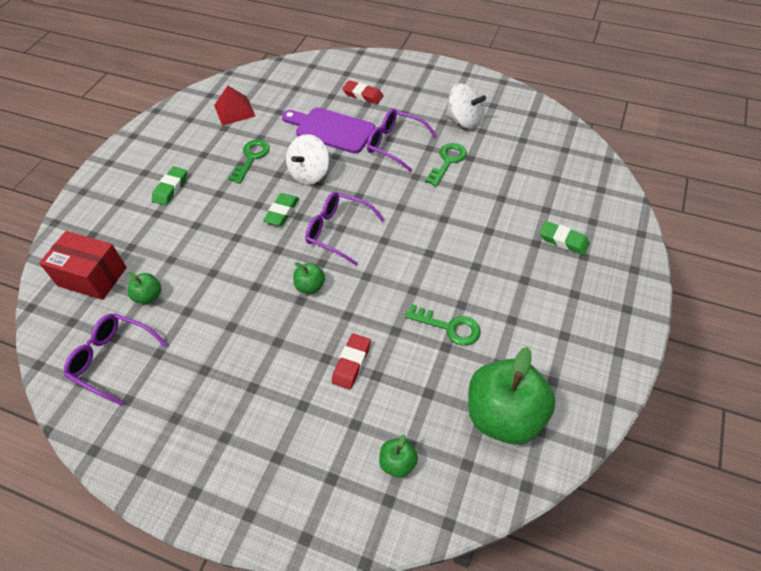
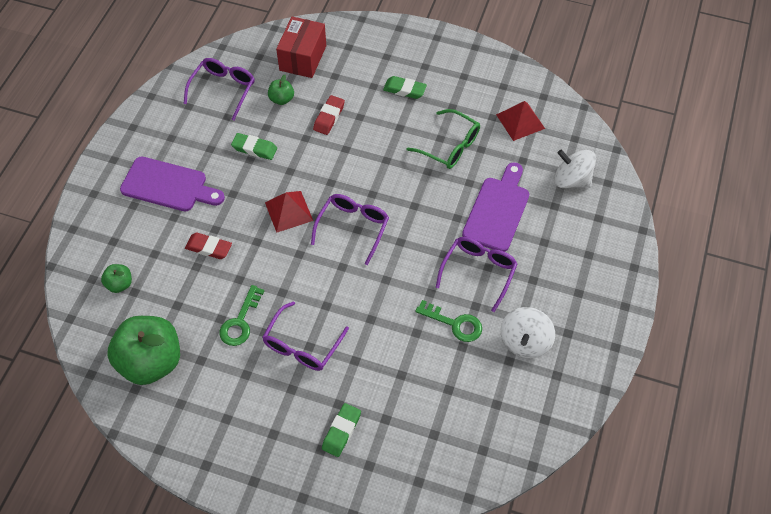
camera: 85 degrees right, 5 degrees up
green key [228,139,270,183] -> green glasses [407,109,480,169]
green eraser [263,193,299,226] -> green eraser moved to [231,133,277,160]
white spinning top [286,134,329,185] -> white spinning top moved to [554,150,596,188]
green apple [293,262,325,294] -> red pyramid [265,191,313,232]
red eraser [342,80,383,104] -> red eraser moved to [313,95,345,135]
none -> purple cutting board [120,157,225,212]
none -> purple glasses [262,301,349,371]

